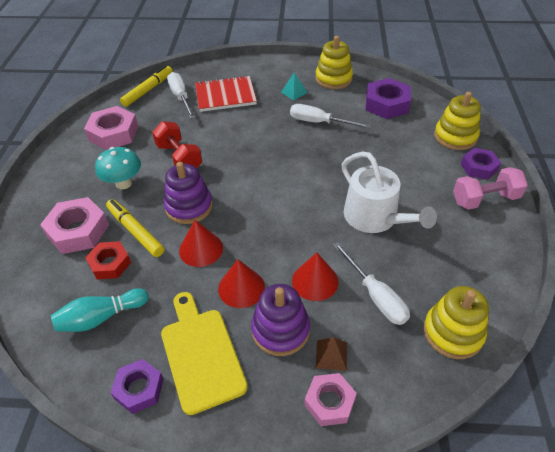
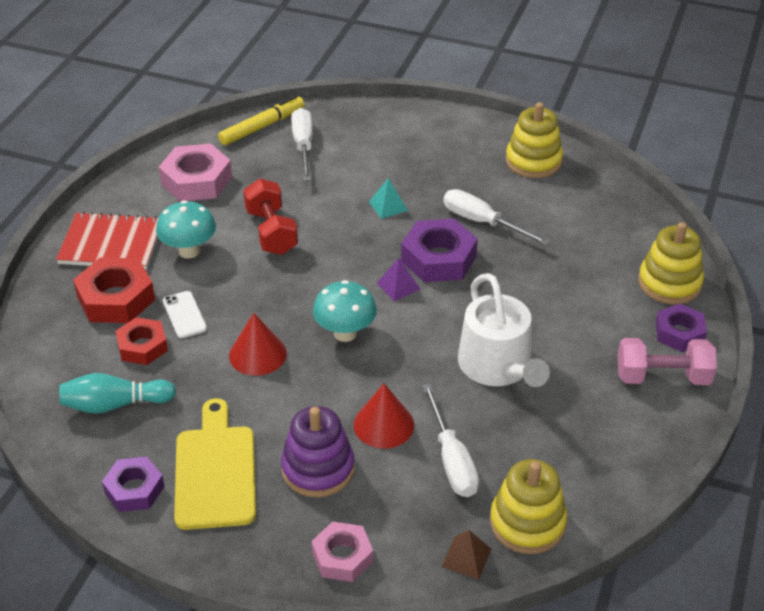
camera: 15 degrees right, 5 degrees down
pink nut [40,197,109,254] -> red nut [73,257,155,323]
yellow marker [106,199,164,257] -> white phone [163,291,207,338]
purple stacking toy [164,162,213,224] -> none
red notebook [195,75,257,112] -> red notebook moved to [56,212,158,270]
red cone [218,259,265,308] -> none
turquoise pyramid [281,72,308,100] -> turquoise pyramid moved to [369,178,408,219]
brown pyramid [316,337,347,371] -> brown pyramid moved to [442,530,491,580]
purple nut [366,78,411,119] -> purple nut moved to [401,219,478,282]
none -> turquoise mushroom [313,280,377,342]
none -> purple pyramid [377,258,421,301]

